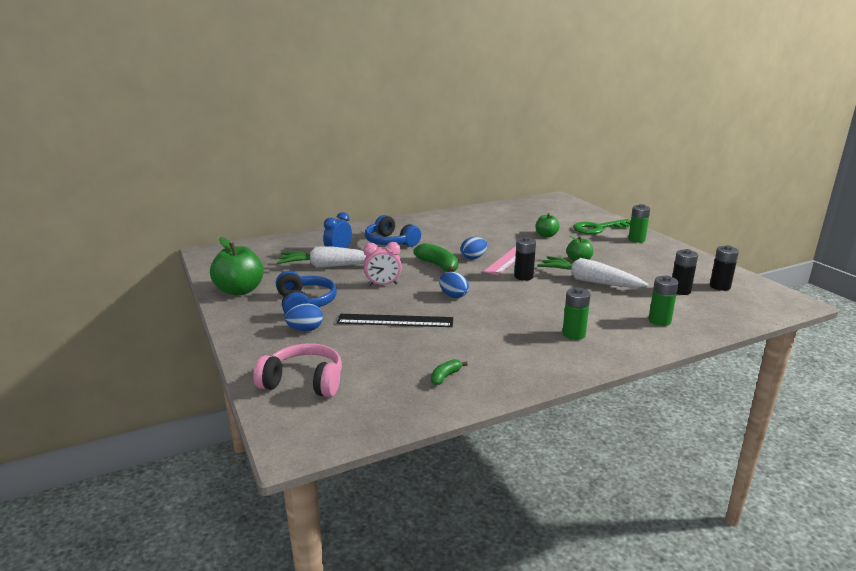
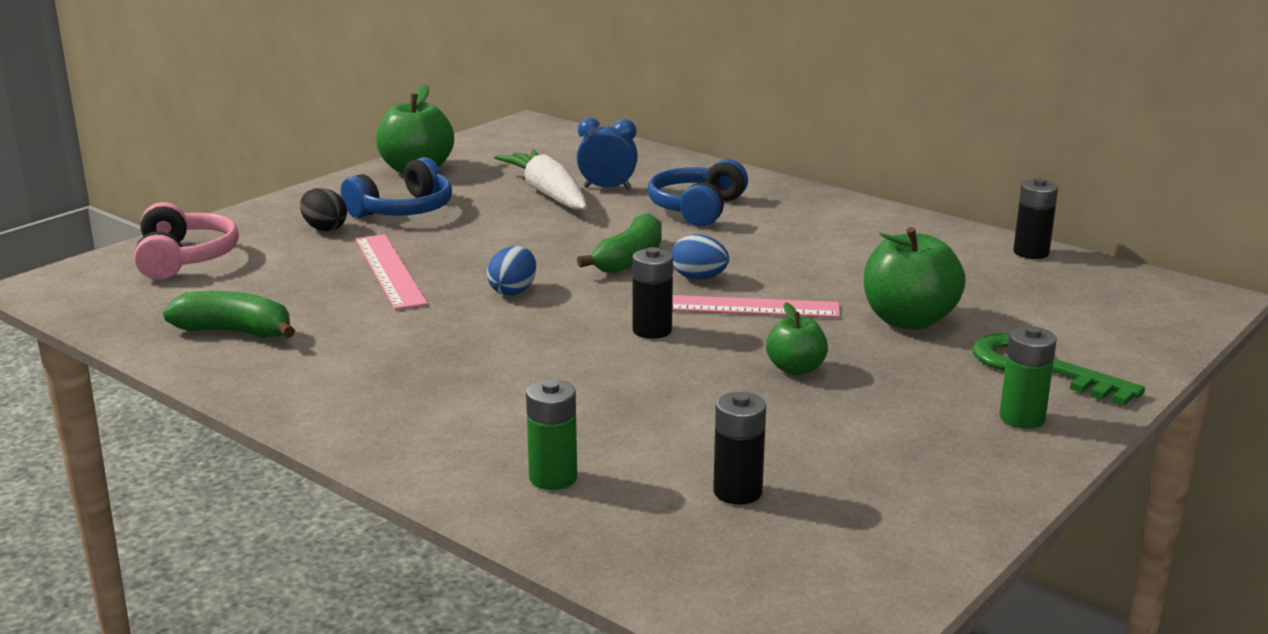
camera: 65 degrees right, 0 degrees up
blue egg [285,304,323,331] -> black egg [300,188,347,232]
black ruler [337,314,453,327] -> pink ruler [355,234,428,310]
pink clock [364,242,402,286] -> none
green banana [431,359,468,385] -> green banana [163,291,295,338], size x1.89
green apple [535,213,560,238] -> green apple [864,227,966,330], size x1.75
white carrot [537,256,648,288] -> none
green battery [562,288,591,340] -> none
black battery [710,245,739,291] -> black battery moved to [1013,178,1058,259]

